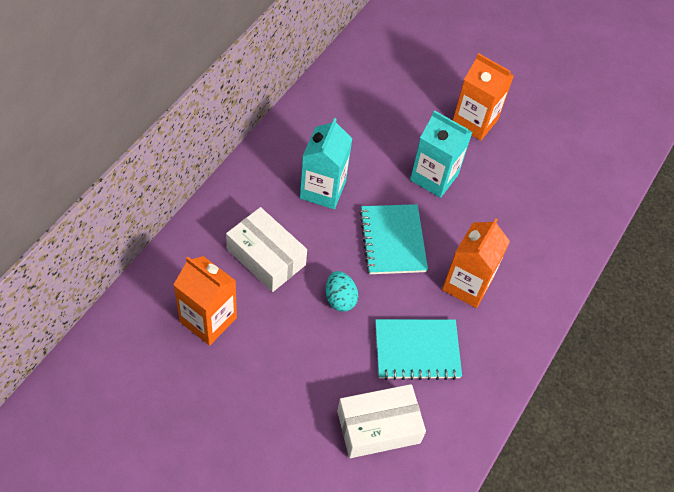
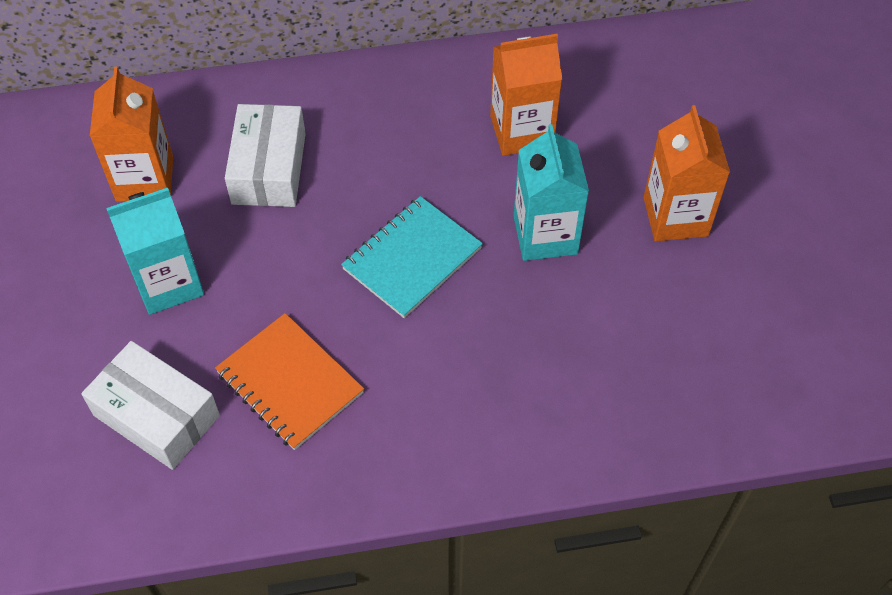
camera: 55 degrees right, 0 degrees up
turquoise carton [300,118,353,209] -> turquoise carton moved to [106,188,204,315]
turquoise egg [326,271,358,312] -> none
turquoise notebook [375,319,462,380] -> orange notebook [215,313,364,450]
orange carton [442,218,510,308] -> orange carton moved to [490,34,562,156]

